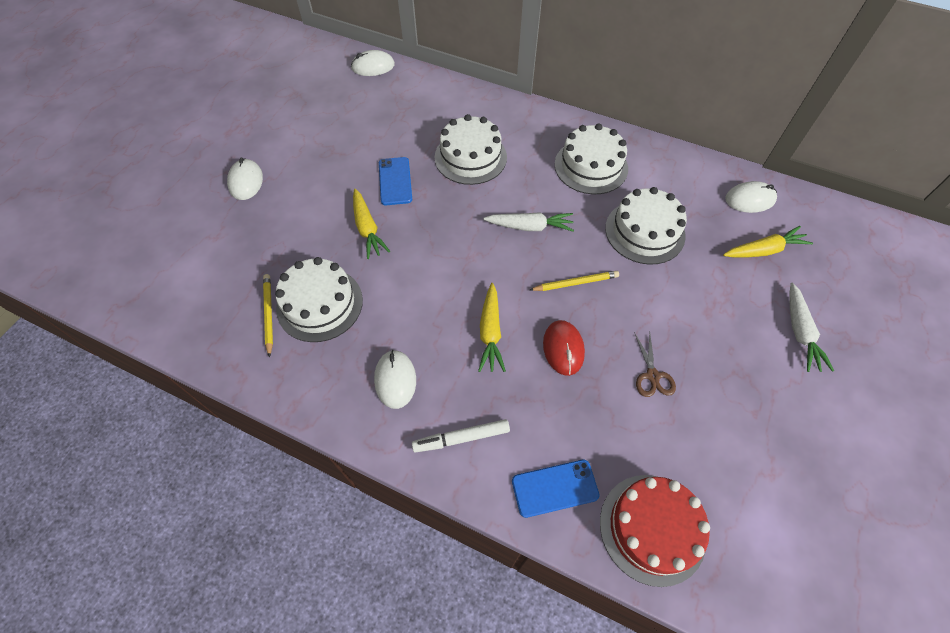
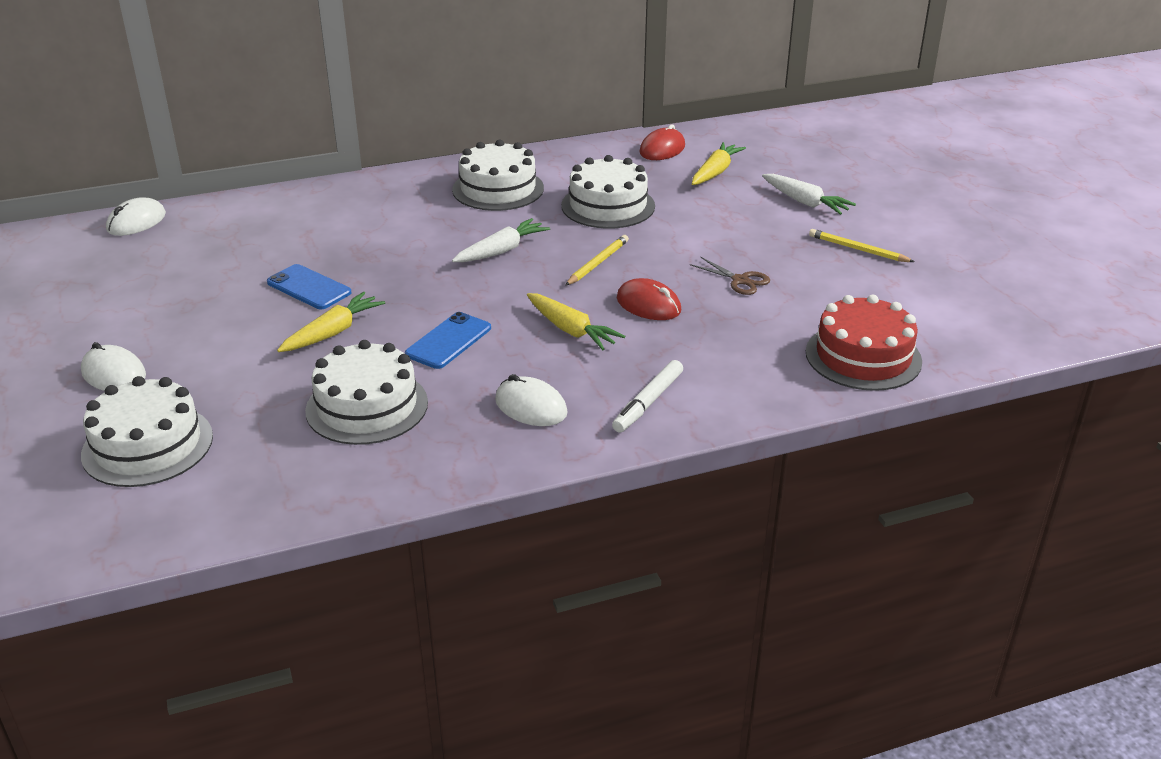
camera: 45 degrees left, 25 degrees down
yellow pencil [263,274,273,358] -> yellow pencil moved to [809,229,915,262]
yellow carrot [353,189,390,259] -> yellow carrot turned 75 degrees counterclockwise [277,292,385,352]
white cake [435,114,507,185] -> white cake moved to [81,376,213,487]
blue phone [512,460,600,518] -> blue phone moved to [405,312,491,369]
white mouse [725,181,777,213] -> red mouse [639,124,685,160]

